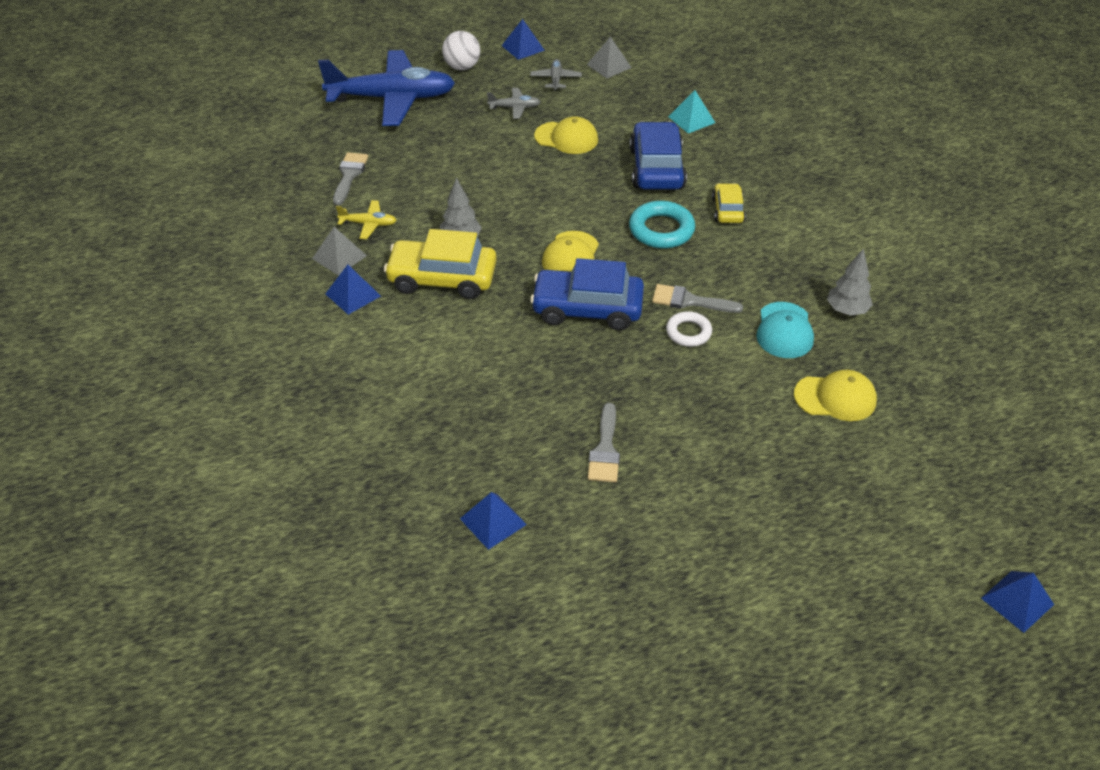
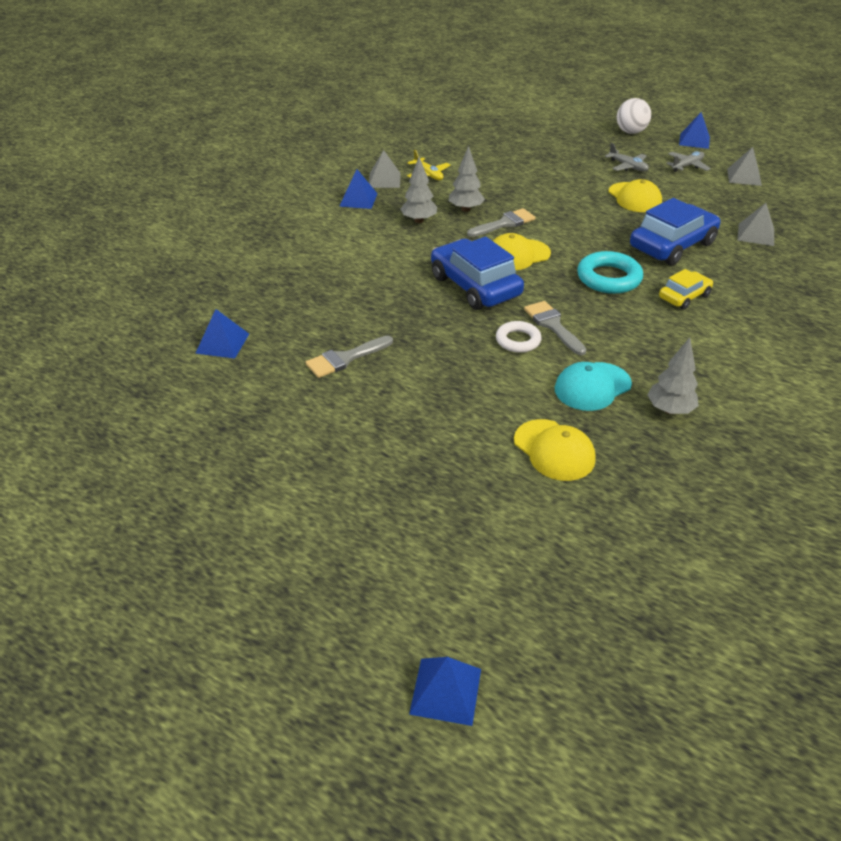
camera: 50 degrees right, 5 degrees down
blue plane [318,50,455,126] -> none
grey brush [333,152,368,205] -> grey brush moved to [467,208,536,237]
yellow car [384,229,497,299] -> grey tree [400,157,437,223]
turquoise pyramid [668,90,715,133] -> grey pyramid [737,203,774,246]

